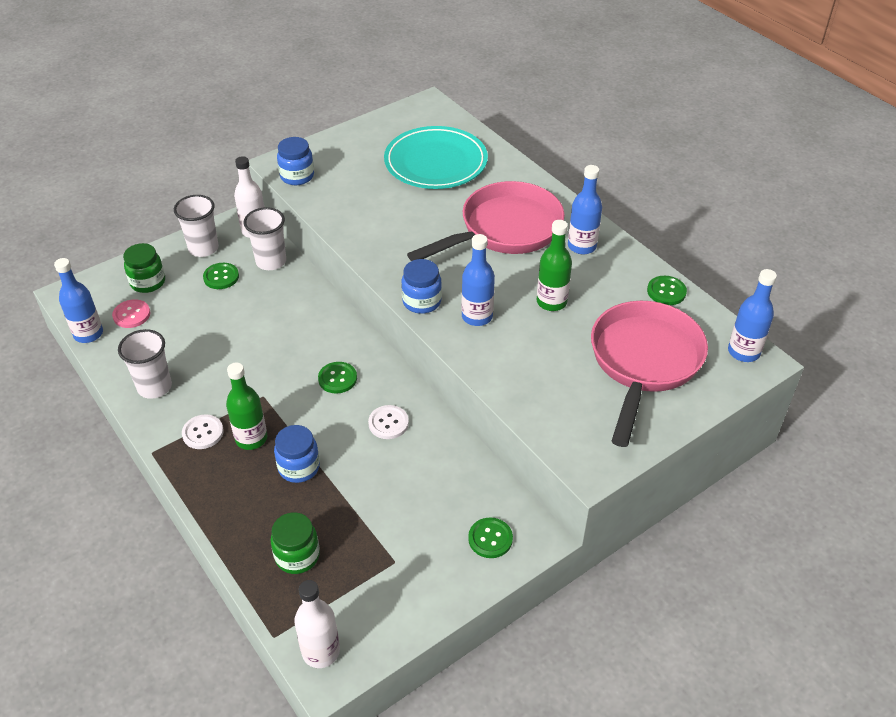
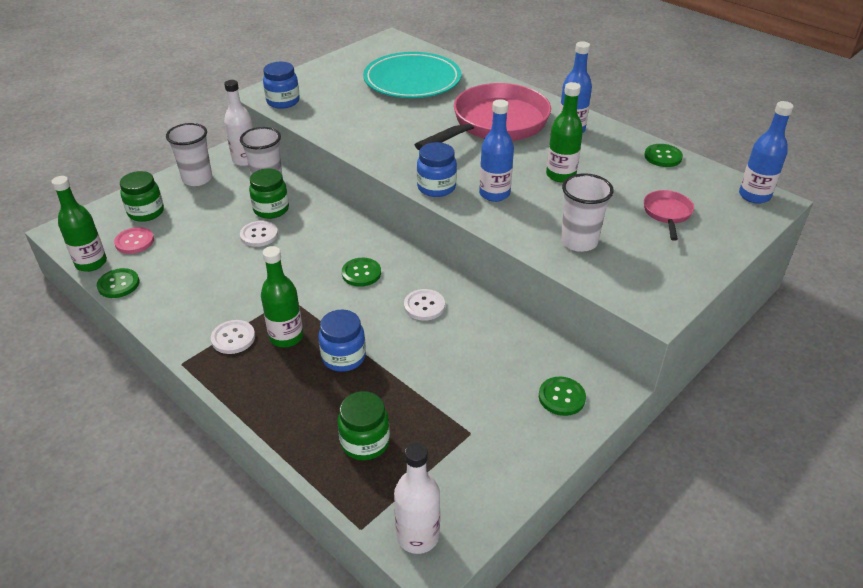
camera: 10 degrees left, 5 degrees down
blue bottle [54,258,103,343] -> green bottle [51,176,107,272]
white cup [118,329,172,399] -> white cup moved to [561,173,614,252]
green button [203,263,239,289] -> green button moved to [97,268,139,298]
pink pan [591,301,708,447] -> pink pan [644,190,694,241], size x0.44
none -> white button [240,221,278,247]
none -> green jar [249,168,289,219]

